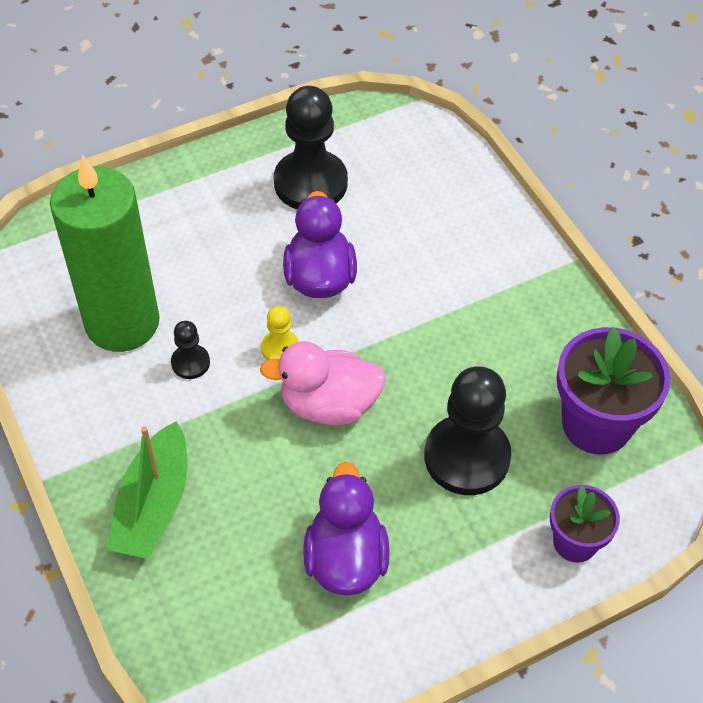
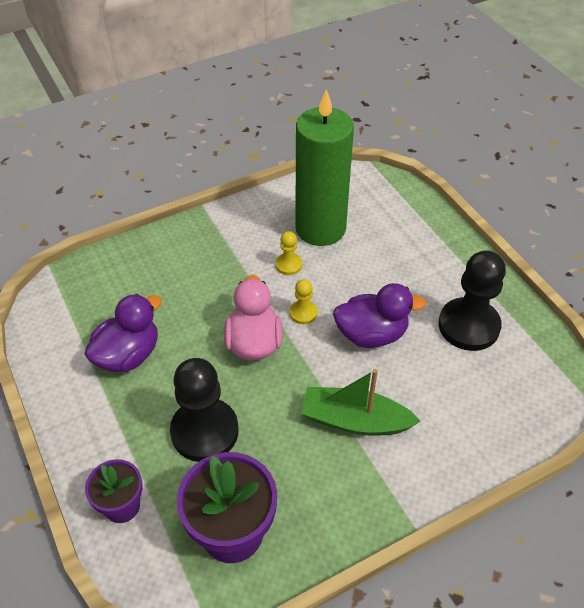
camera: 90 degrees right, 5 degrees down
green boat [107,421,187,559] -> green boat moved to [301,369,420,436]
black pawn [171,321,210,379] -> yellow pawn [276,231,302,275]
purple duck [303,462,390,596] -> purple duck turned 45 degrees counterclockwise [84,294,162,372]

